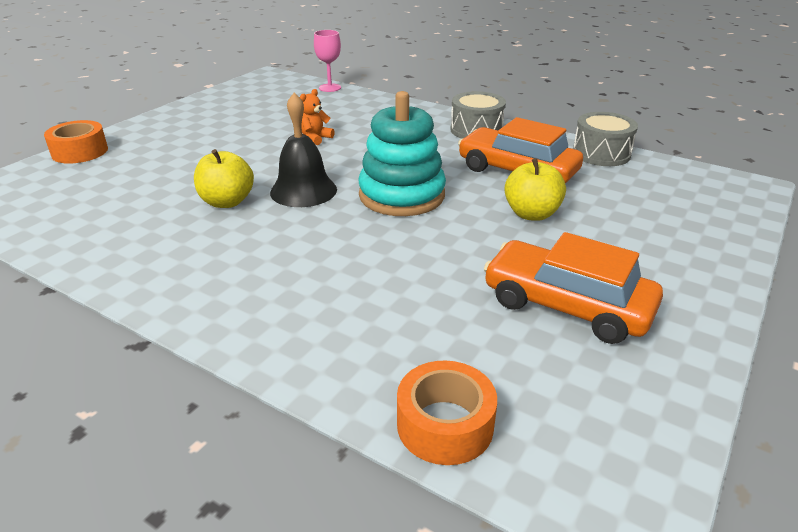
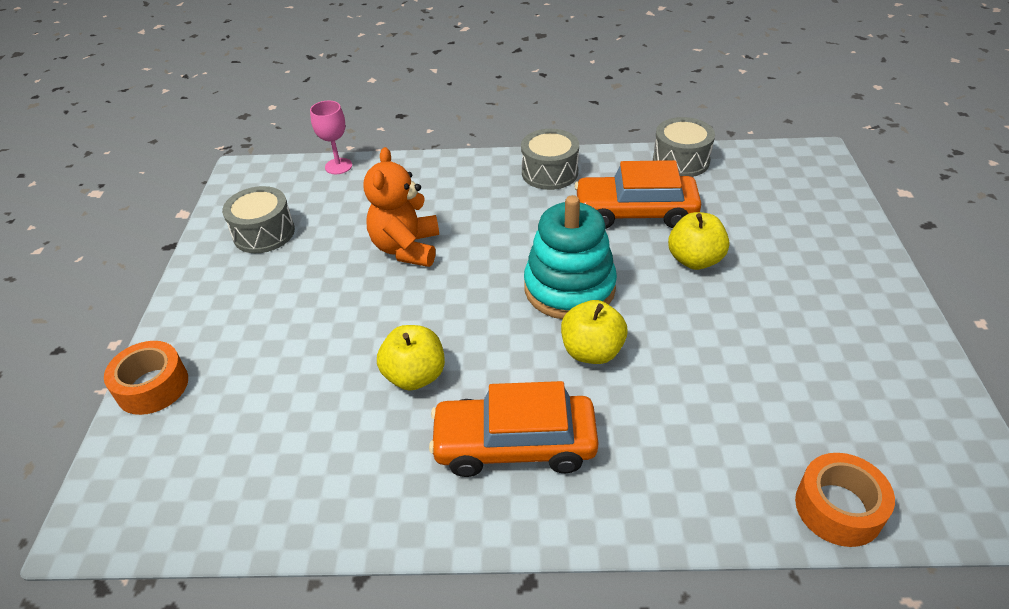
camera: 30 degrees left, 10 degrees up
black bell [270,93,337,207] -> none
orange teddy bear [300,89,335,145] -> orange teddy bear [364,147,439,267], size x1.89
orange car [484,232,663,344] -> orange car moved to [429,381,599,477]
none -> grey drum [222,186,295,253]
none -> yellow apple [561,300,628,364]

